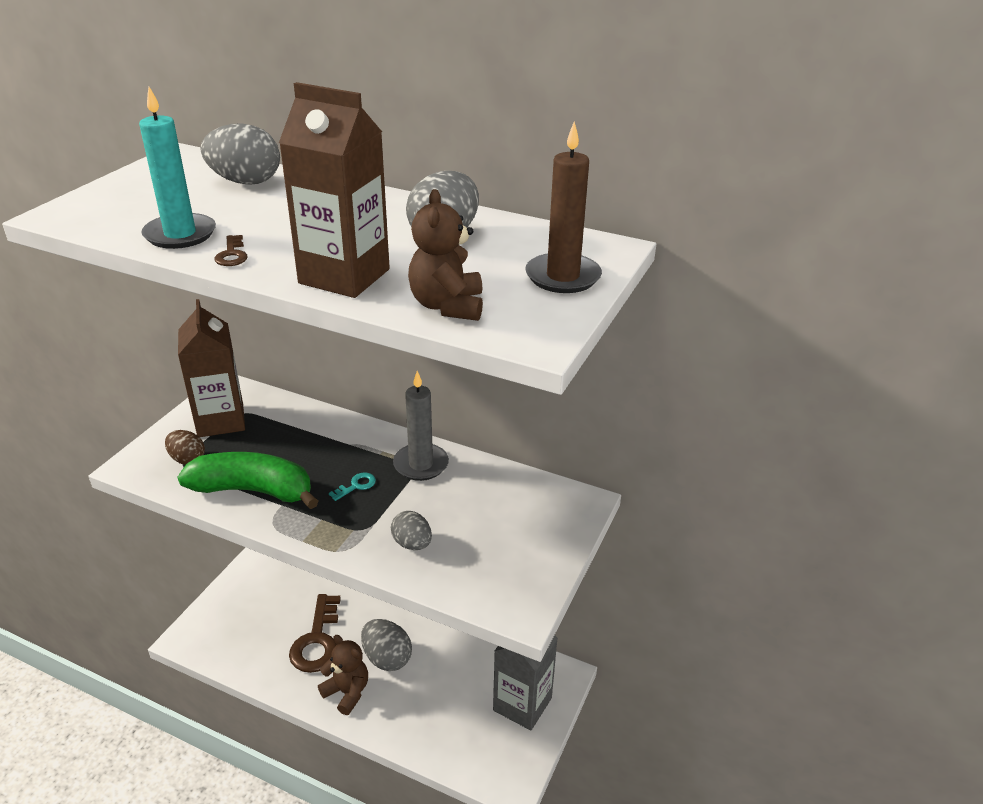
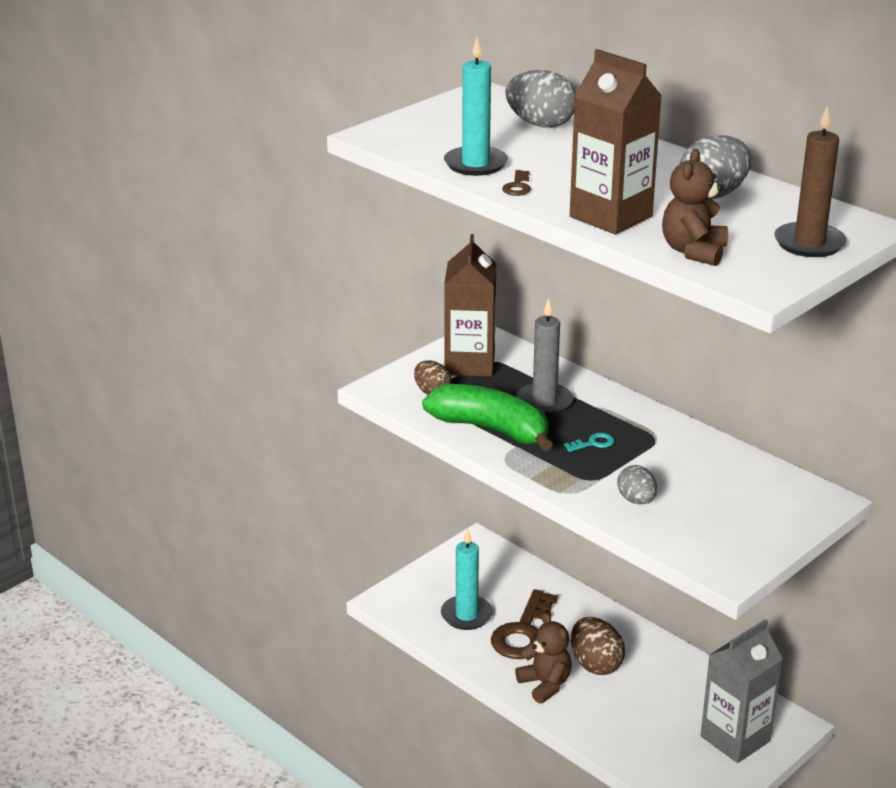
camera: 20 degrees right, 5 degrees down
grey egg [361,619,412,671] -> brown egg [571,617,625,675]
grey candle [393,371,449,481] -> grey candle moved to [516,298,573,415]
none -> turquoise candle [441,528,493,630]

